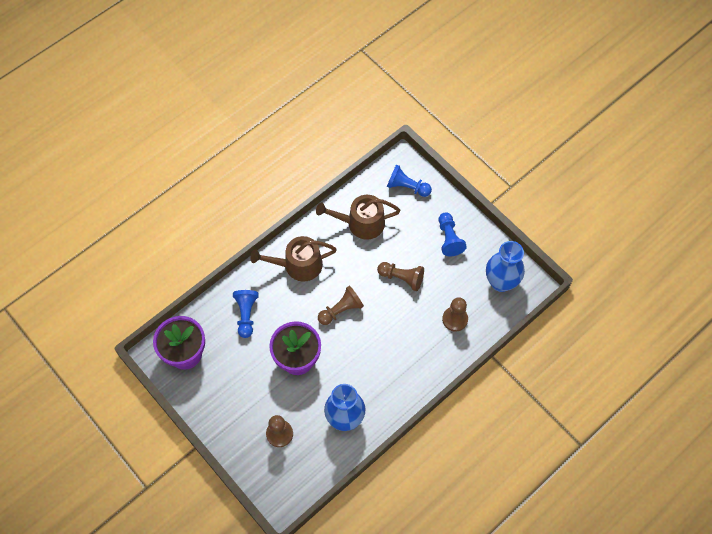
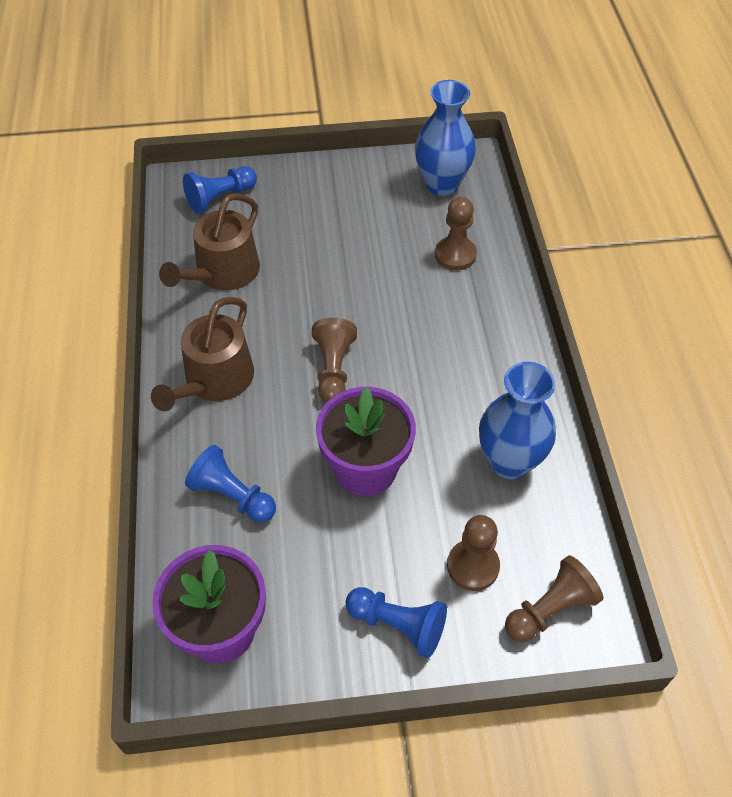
camera: 55 degrees left, 10 degrees down
brown pawn [377,262,424,291] -> brown pawn moved to [505,555,603,642]
blue pawn [439,212,467,256] -> blue pawn moved to [346,587,447,658]

